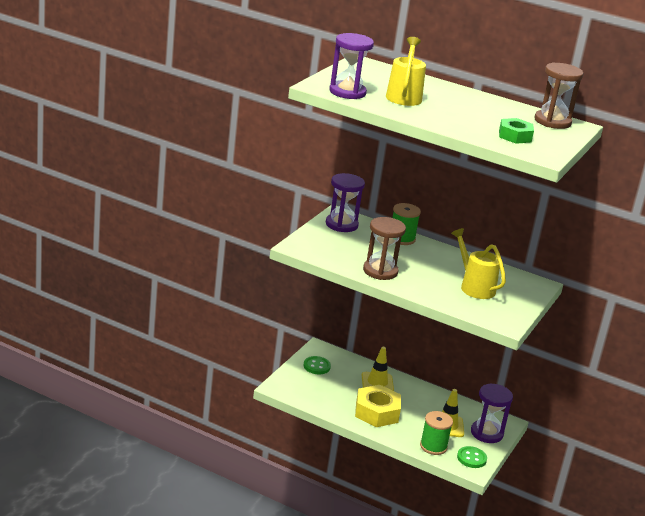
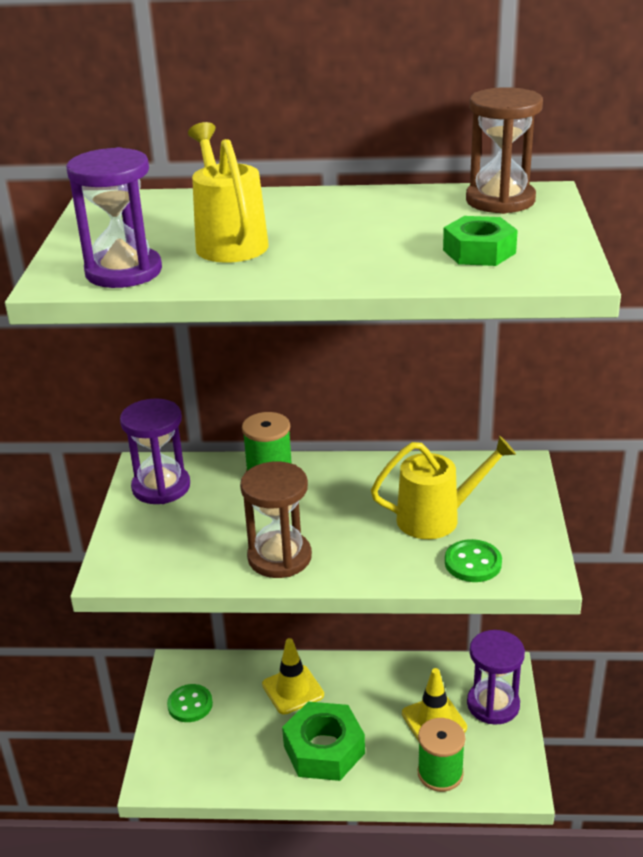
camera: 20 degrees left, 5 degrees up
yellow nut [355,385,401,427] -> green nut [282,702,365,781]
yellow watering can [451,228,506,299] -> yellow watering can turned 135 degrees clockwise [371,436,516,539]
green button [457,446,487,468] -> green button moved to [445,539,502,582]

